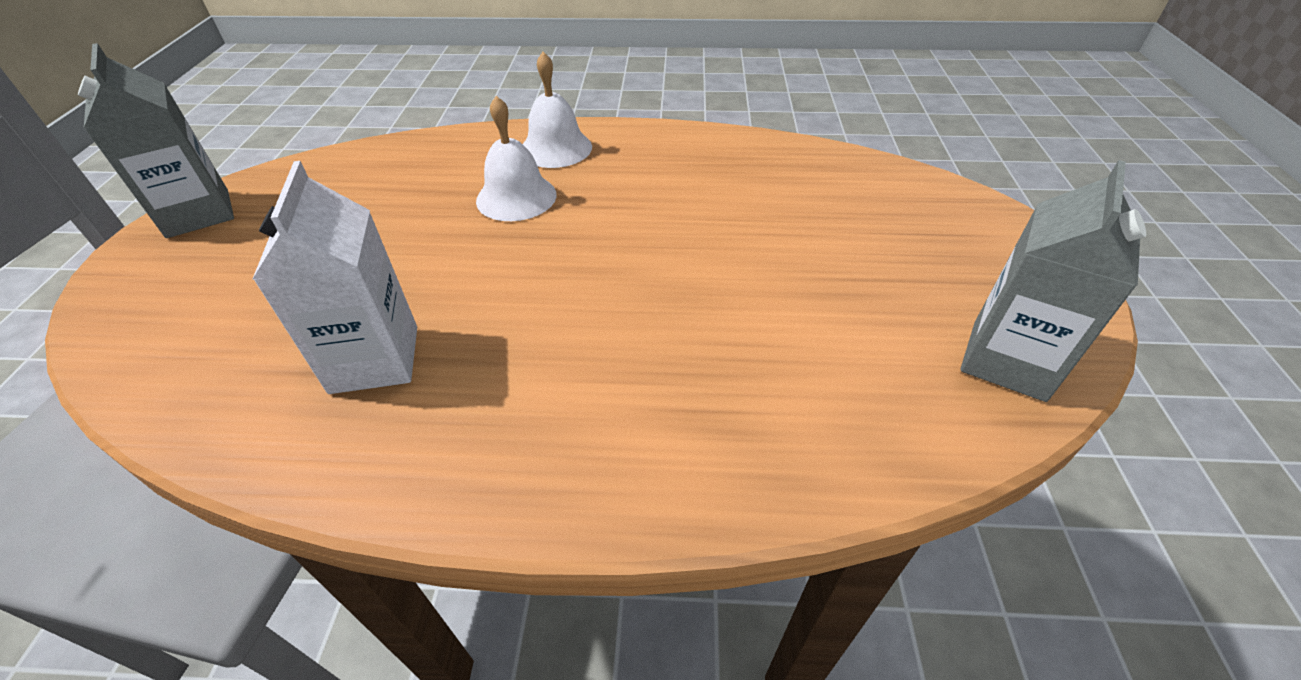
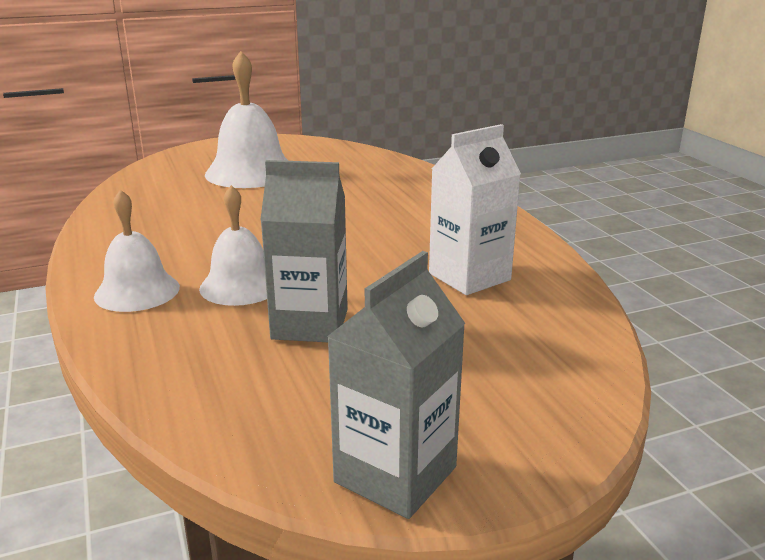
camera: 115 degrees left, 20 degrees down
grey carton [960,160,1146,402] -> grey carton moved to [260,160,348,342]
none -> white bell [205,51,288,188]

